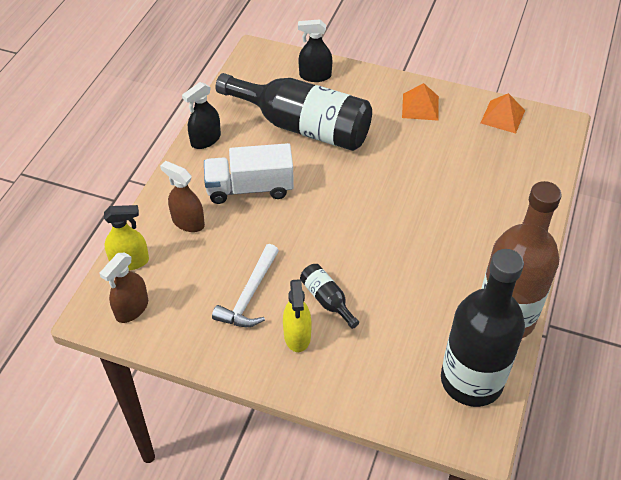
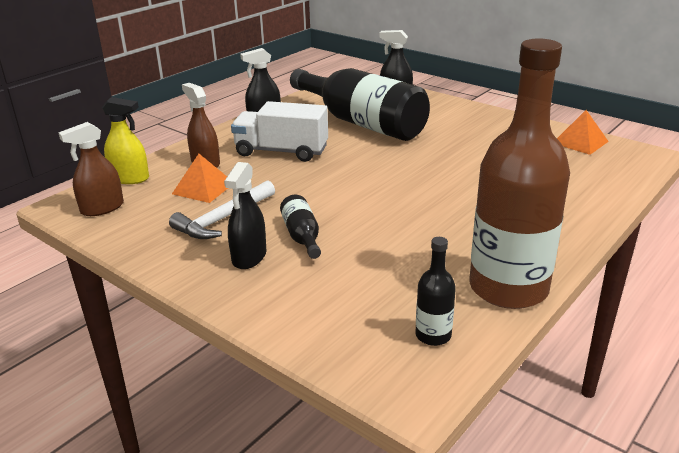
camera: 20 degrees right, 20 degrees down
yellow spray bottle [283,279,311,352] -> black spray bottle [224,162,266,269]
orange pyramid [402,83,439,121] -> orange pyramid moved to [172,154,228,203]
black bottle [441,249,525,407] -> black bottle [416,237,456,346], size x0.42

